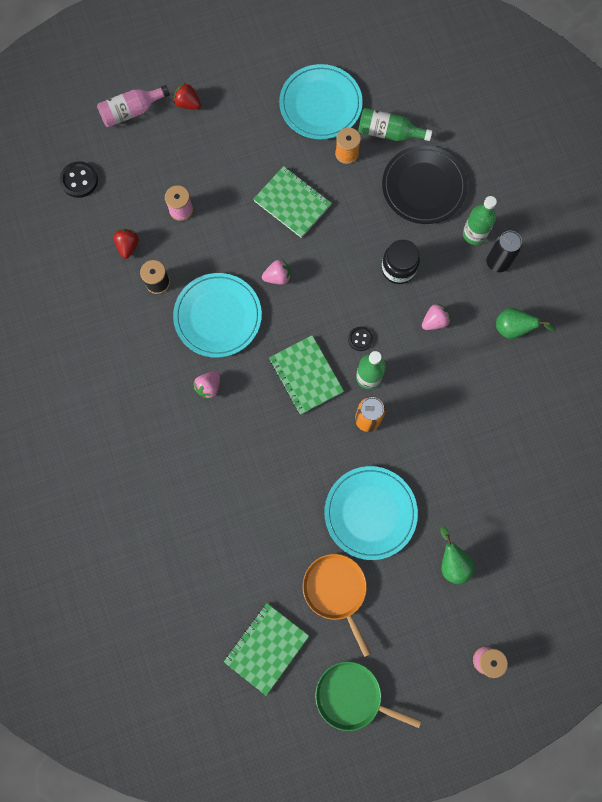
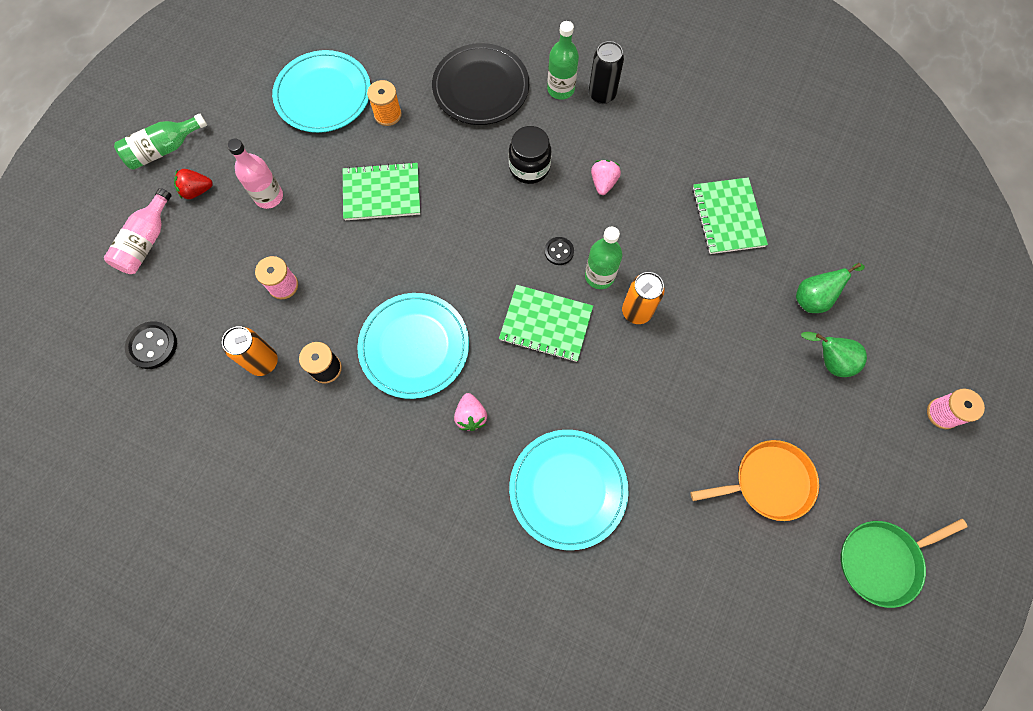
camera: 45 degrees left, 5 degrees down
red strawberry [113,229,139,259] -> orange can [222,326,278,376]
green notebook [224,603,309,696] -> green notebook moved to [692,177,768,254]
pink strawberry [262,259,291,285] -> none
orange pan [303,554,371,657] -> orange pan turned 150 degrees clockwise [690,440,819,521]
turquoise plate [324,466,418,560] -> turquoise plate moved to [509,430,628,550]
green bottle [358,108,432,141] -> green bottle moved to [114,113,207,170]
green pear [496,308,556,339] -> green pear moved to [796,263,865,313]
none -> pink bottle [227,139,283,209]

